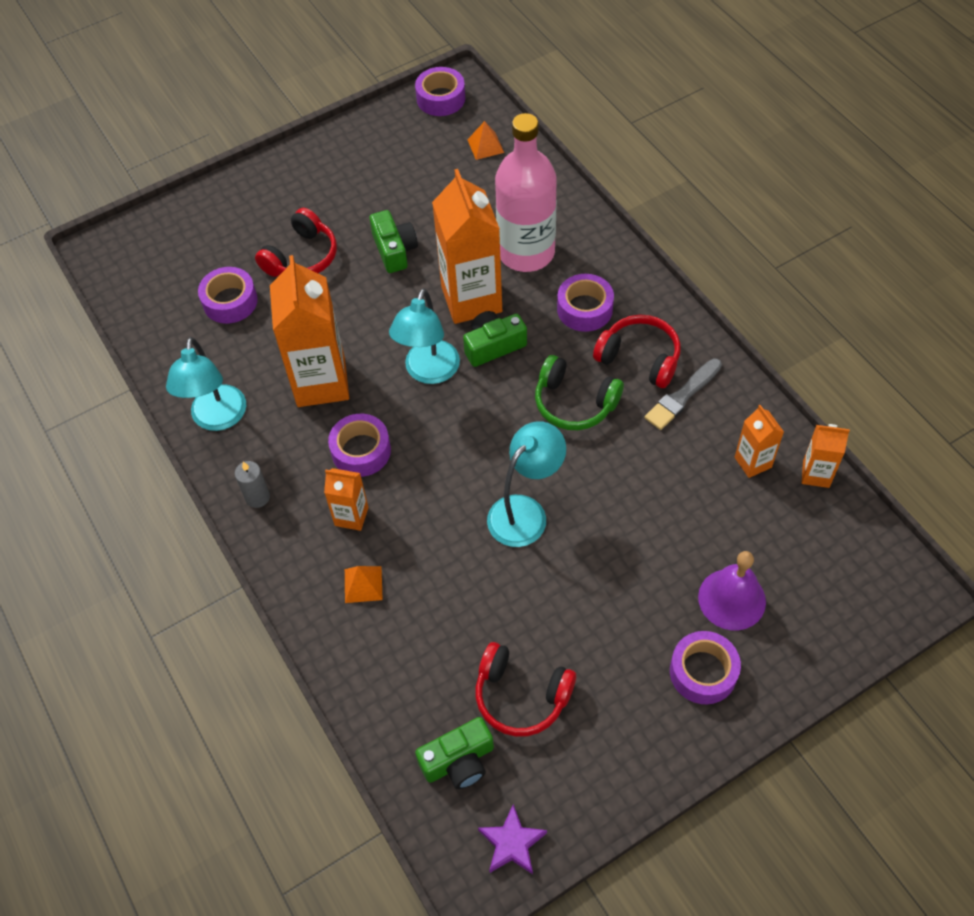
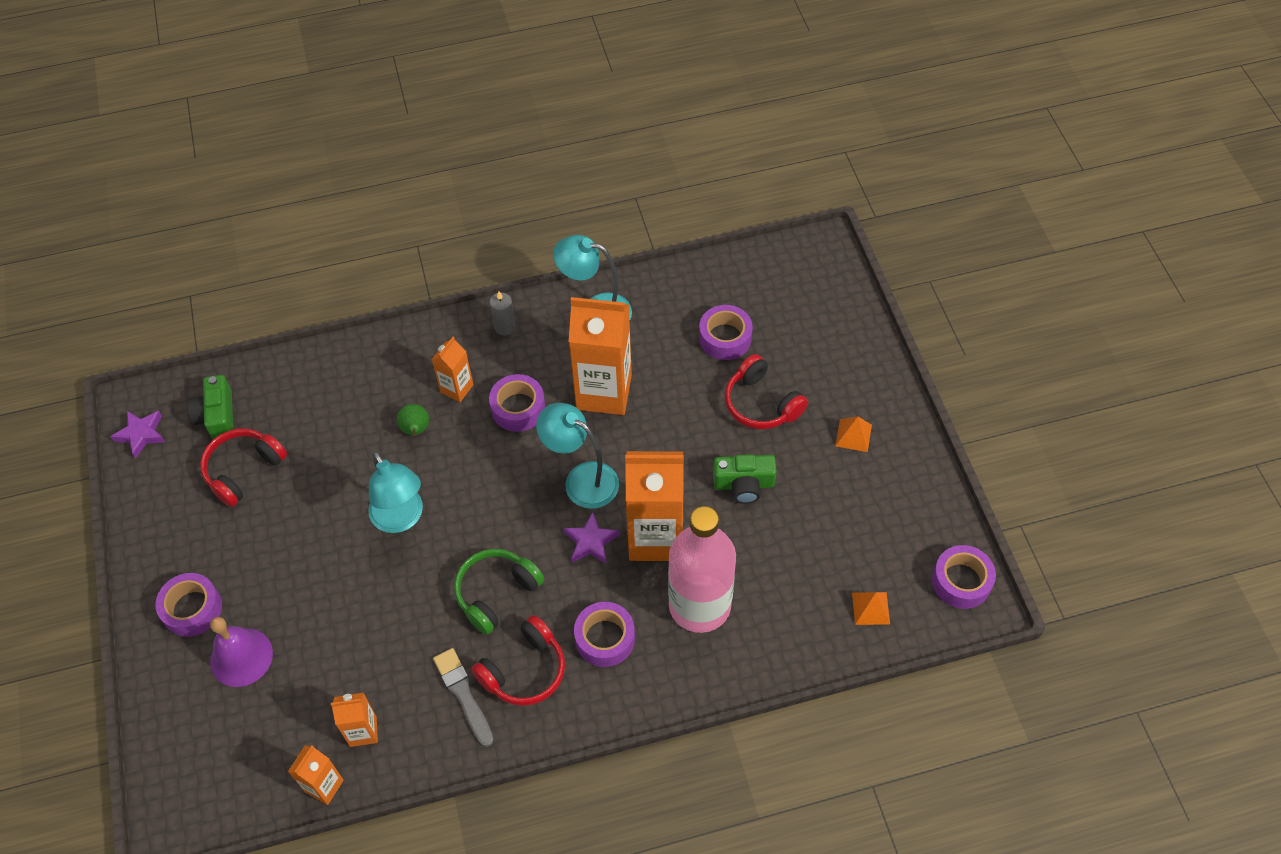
camera: 105 degrees right, 0 degrees up
orange pyramid [345,566,383,603] -> orange pyramid moved to [835,416,872,452]
green camera [463,311,527,367] -> purple star [564,512,619,564]
none -> green pear [397,404,429,436]

